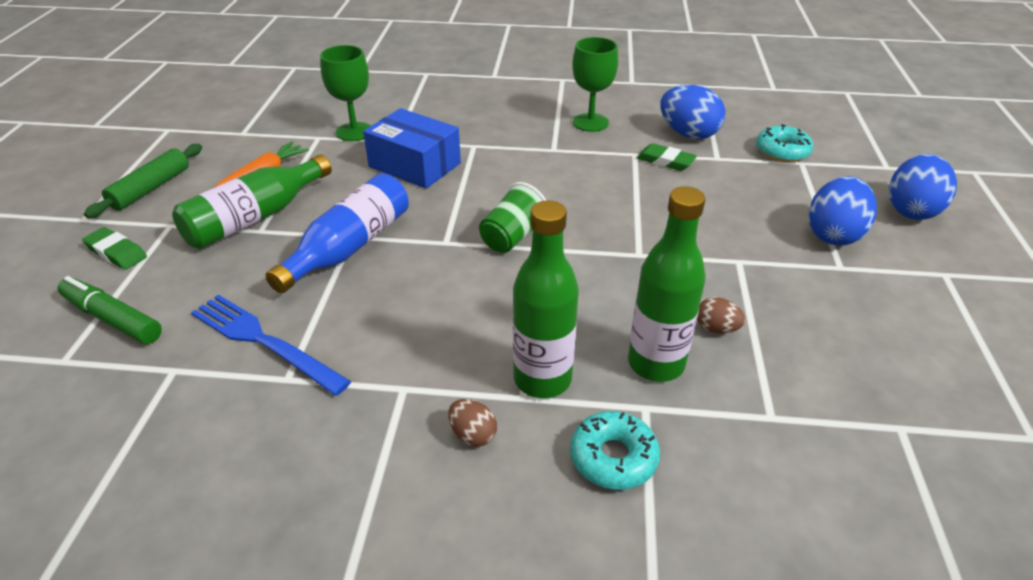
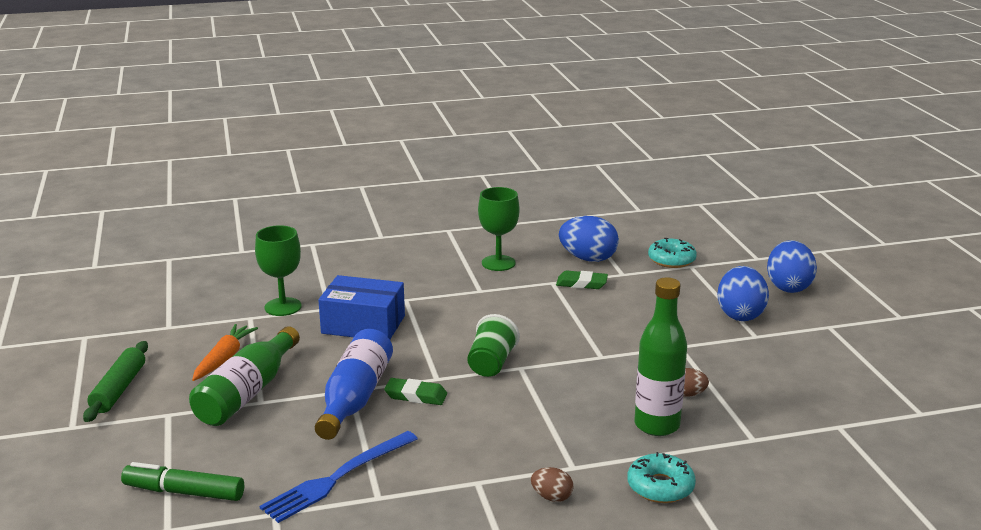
camera: 20 degrees left, 15 degrees down
green eraser [82,227,147,270] -> green eraser moved to [384,378,447,405]
blue fork [191,295,351,396] -> blue fork turned 60 degrees counterclockwise [260,431,418,523]
green bottle [513,200,579,398] -> none

